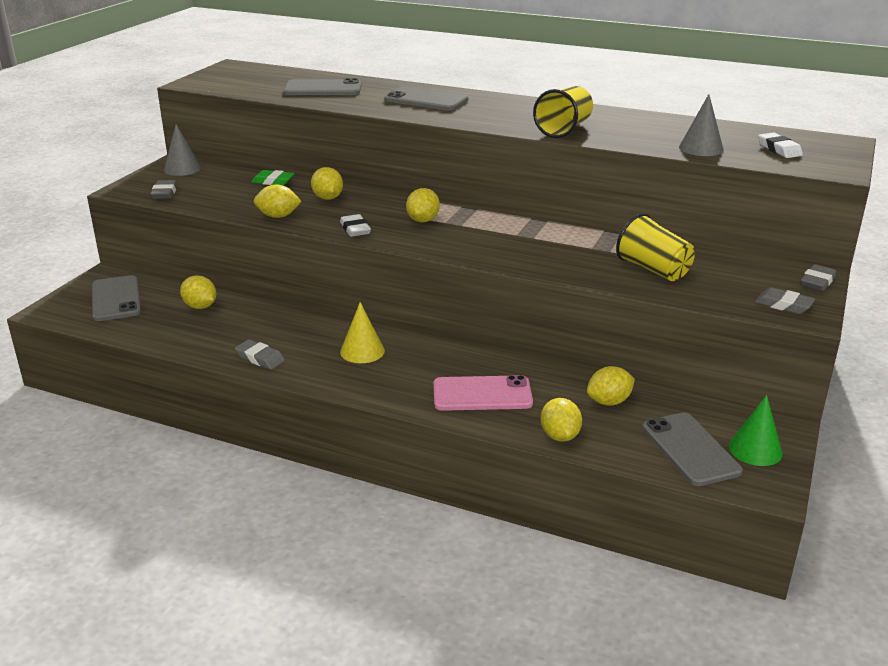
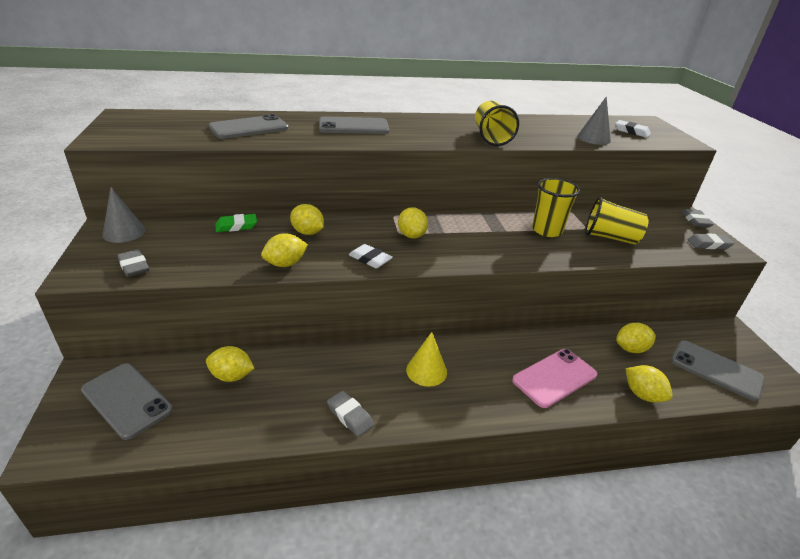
camera: 35 degrees left, 5 degrees up
grey eraser [235,339,285,370] -> grey eraser turned 45 degrees clockwise [327,391,374,437]
yellow lemon [587,366,635,406] -> yellow lemon turned 45 degrees clockwise [616,323,656,353]
green cone [729,395,783,466] -> none
none -> yellow cup [532,178,580,237]

